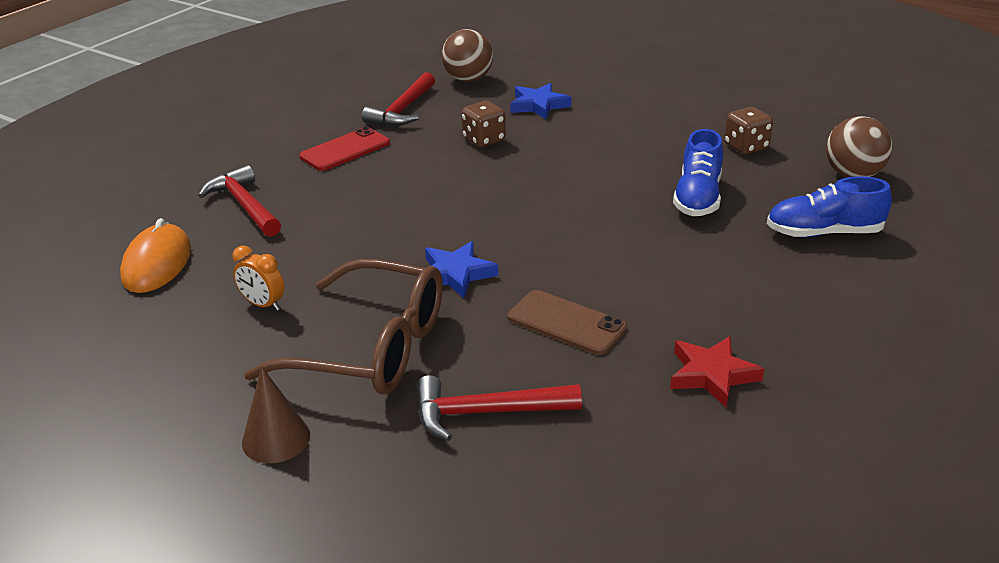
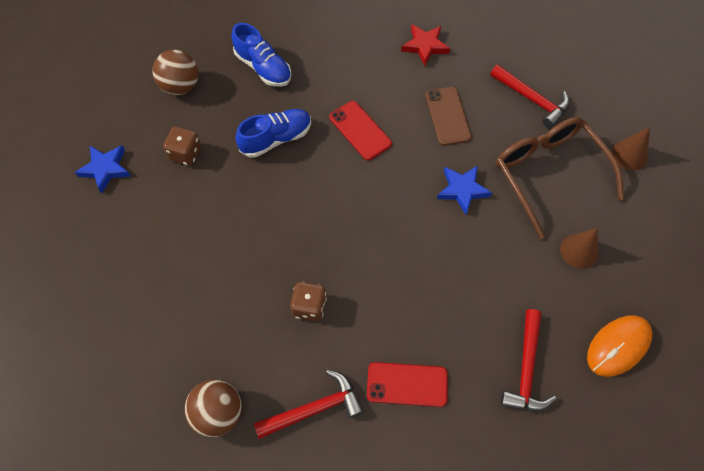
camera: 135 degrees left, 30 degrees up
orange clock [232,246,285,311] -> brown cone [560,228,599,269]
blue star [510,83,572,119] -> blue star moved to [75,145,131,194]
none -> red phone [329,101,392,160]

